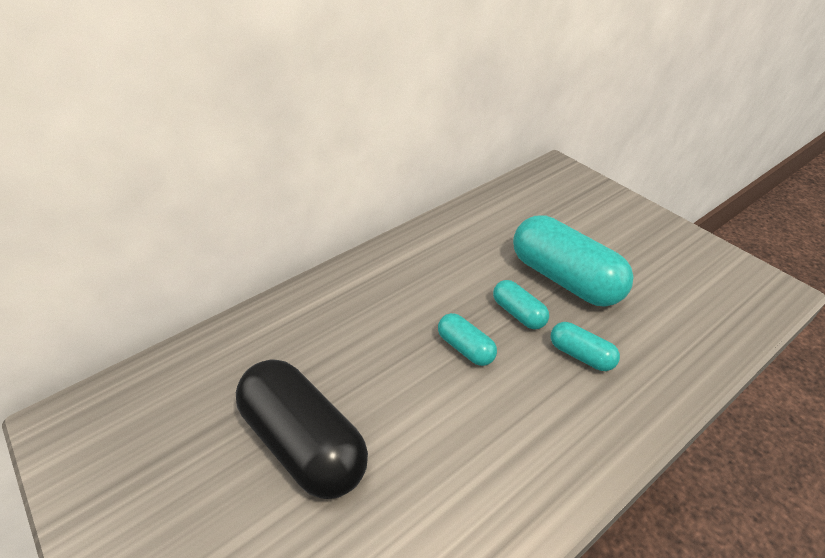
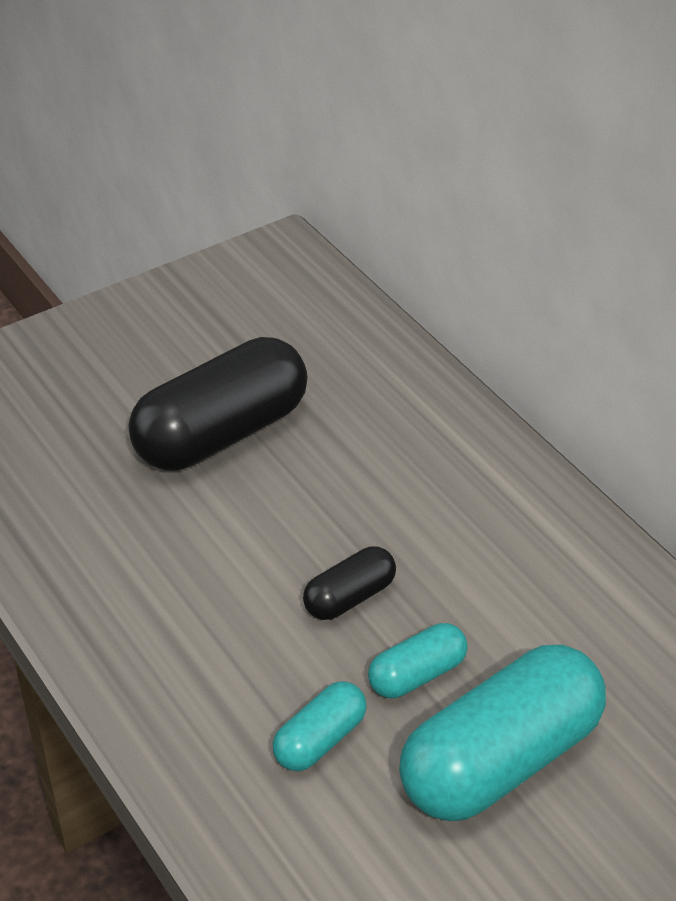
camera: 95 degrees right, 0 degrees up
turquoise capsule [438,313,497,366] -> black capsule [303,546,396,620]

